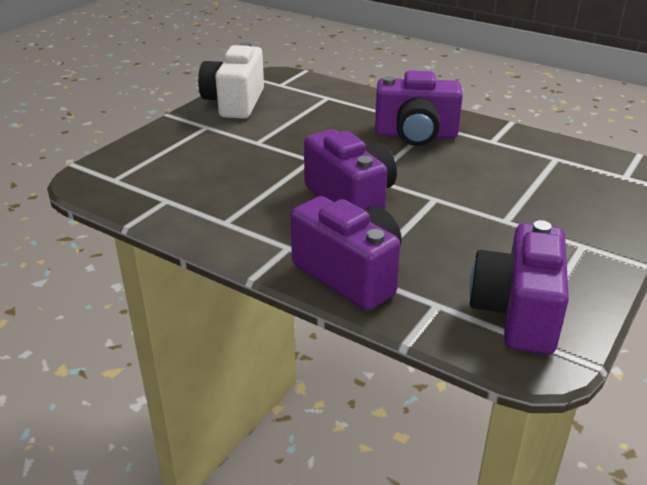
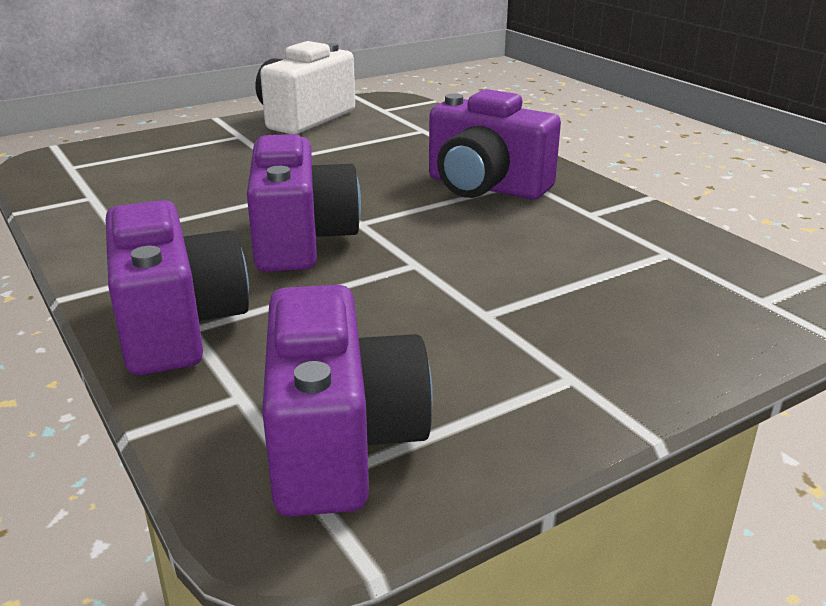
camera: 25 degrees right, 5 degrees down
purple camera [469,220,569,354] -> purple camera turned 135 degrees clockwise [262,285,433,517]

